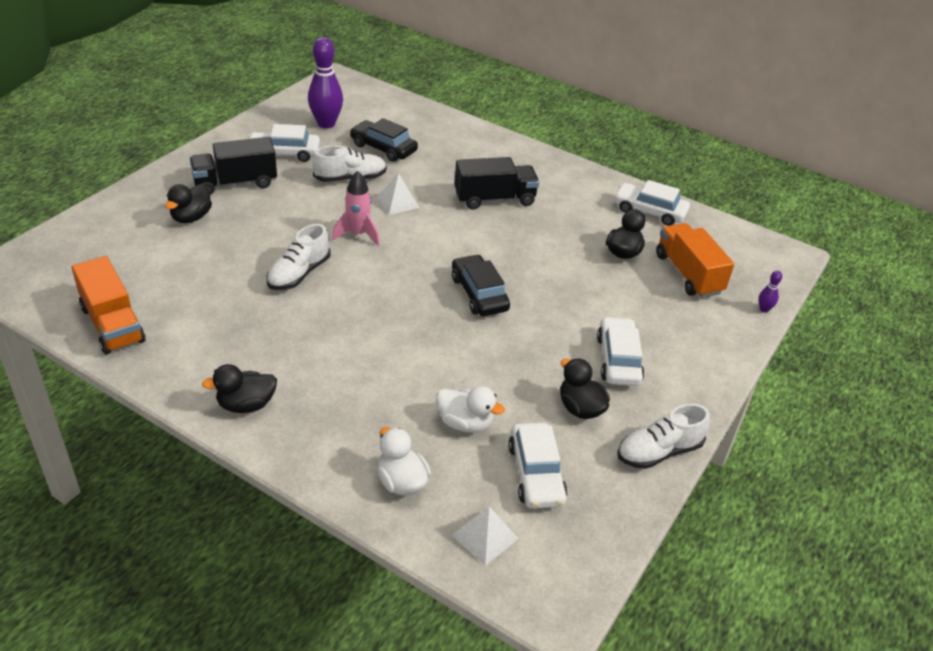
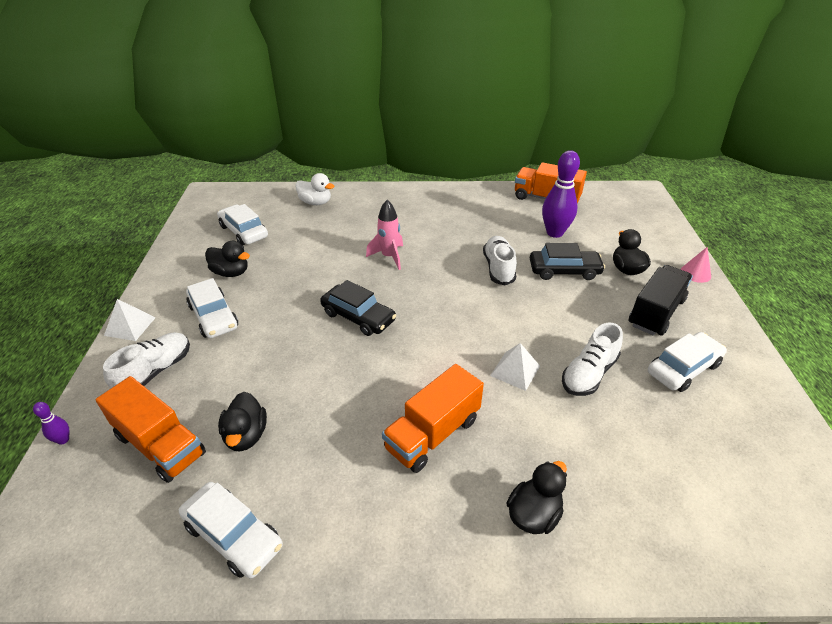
camera: 150 degrees right, 0 degrees up
black duck [202,364,277,413] -> black duck moved to [506,461,567,534]
purple bowling pin [308,37,343,128] -> purple bowling pin moved to [542,150,580,238]
pink rocket [332,171,380,246] -> pink rocket moved to [366,200,403,270]
black car [350,118,418,162] -> black car moved to [530,243,605,280]
white duck [436,386,505,433] -> none
white pyramid [452,506,519,566] -> white pyramid moved to [104,299,156,341]
black truck [455,157,539,210] -> orange truck [382,364,484,473]
white car [613,180,690,226] -> white car turned 45 degrees clockwise [179,482,283,579]
white shoe [617,404,710,469] -> white shoe moved to [103,332,190,389]
none -> pink cone [681,247,711,283]

